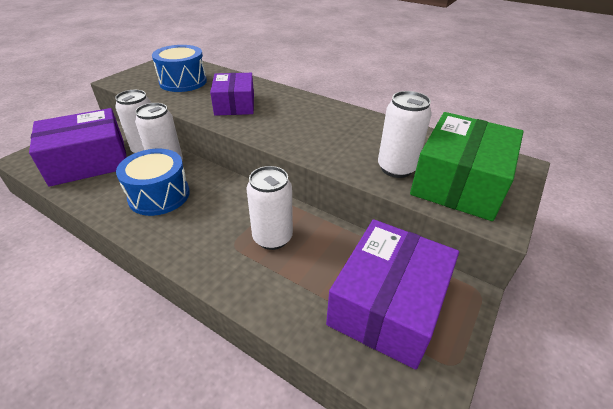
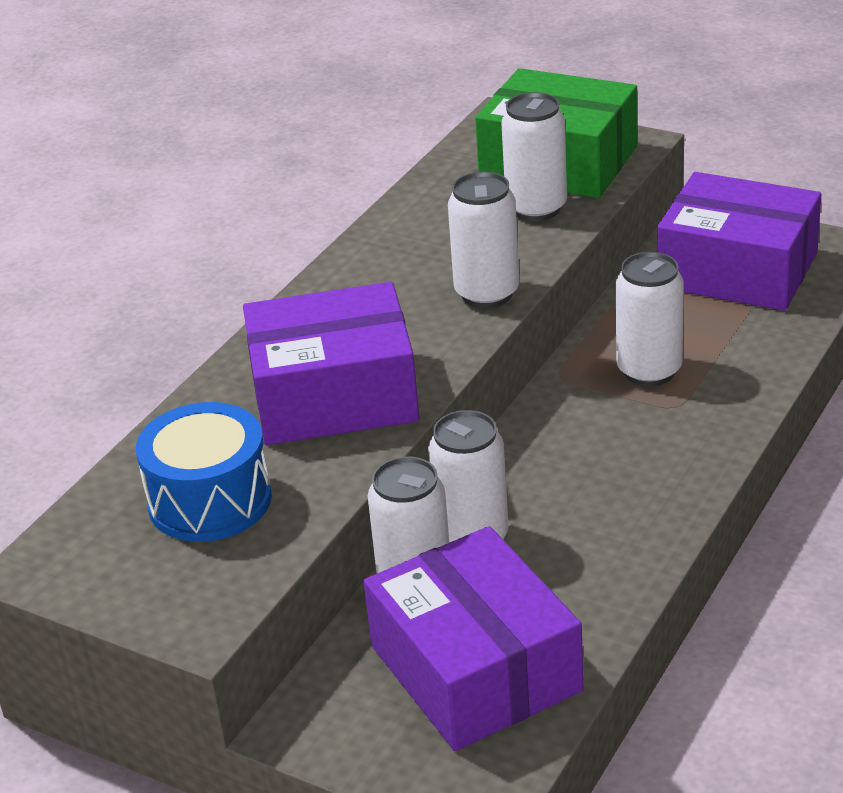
camera: 90 degrees left, 5 degrees down
blue drum [116,149,190,216] -> none
purple box [210,73,254,116] -> purple box [243,282,419,445], size x1.54
none -> white can [448,172,519,308]

